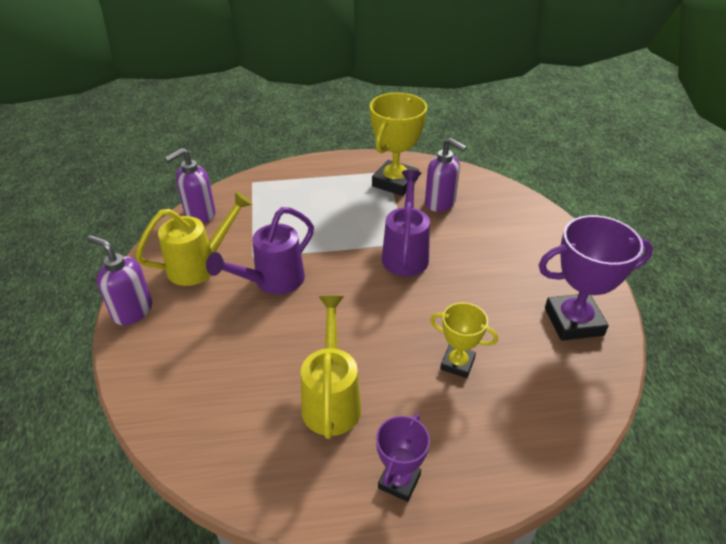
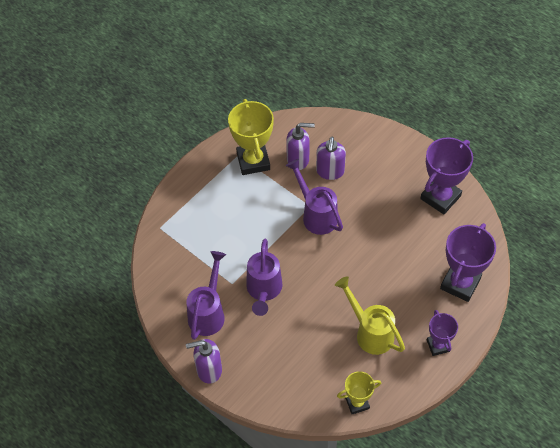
camera: 40 degrees left, 15 degrees up
yellow watering can [135,191,252,286] -> purple watering can [186,251,226,340]
purple soap dispenser [165,148,216,223] -> purple soap dispenser moved to [316,137,346,180]
yellow trophy [430,303,498,378] -> yellow trophy moved to [337,371,381,414]
none -> purple trophy [440,223,496,302]

